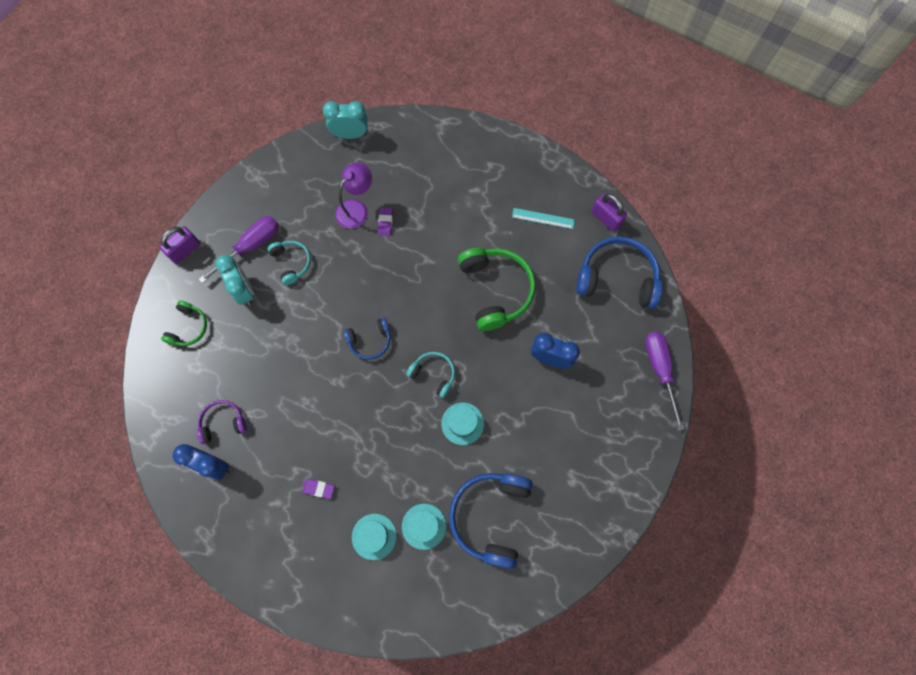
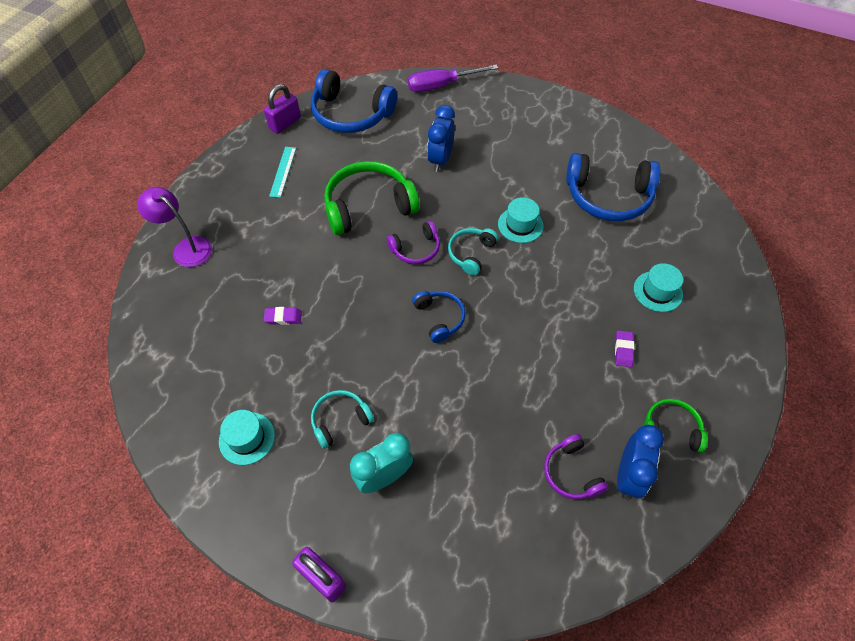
camera: 95 degrees left, 15 degrees down
green headphones [161,301,207,346] -> green headphones moved to [643,399,708,452]
purple screwdriver [198,216,279,283] -> none
turquoise clock [323,101,368,139] -> none
purple lamp [335,162,372,229] -> purple lamp moved to [137,187,212,267]
turquoise hat [402,504,446,550] -> turquoise hat moved to [219,410,275,465]
blue headphones [576,236,663,309] -> blue headphones turned 75 degrees counterclockwise [311,69,397,133]
none -> purple headphones [387,221,440,264]

